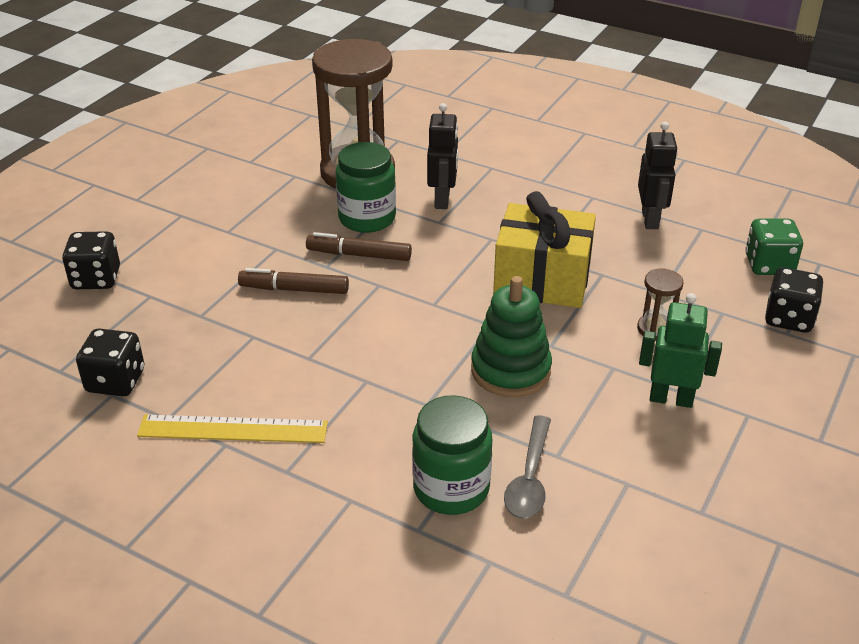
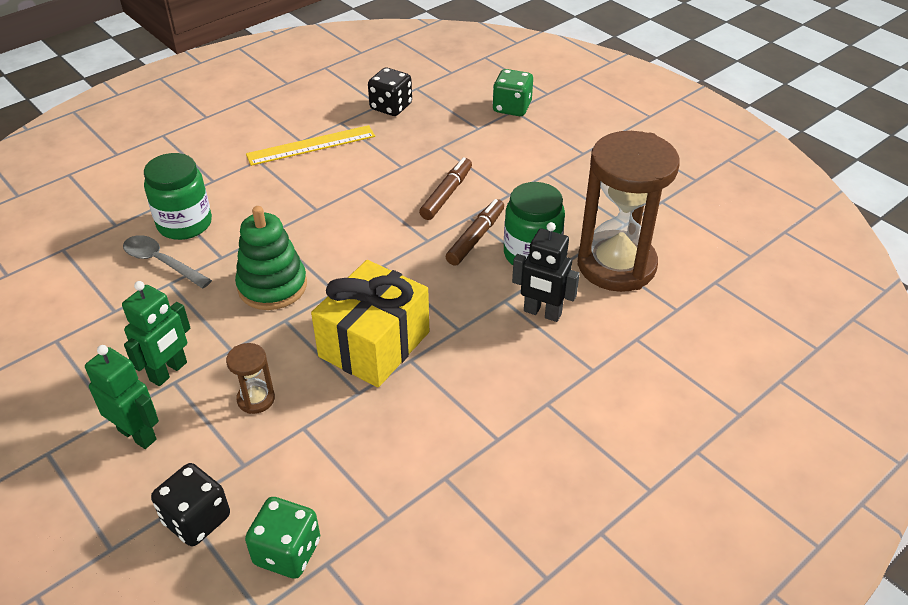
camera: 110 degrees right, 5 degrees up
black dice [62,231,120,289] -> green dice [492,69,533,116]
yellow ruler [137,415,328,443] -> yellow ruler turned 45 degrees clockwise [246,125,375,166]
black robot [638,122,678,229] -> none
none -> green robot [85,345,159,449]

